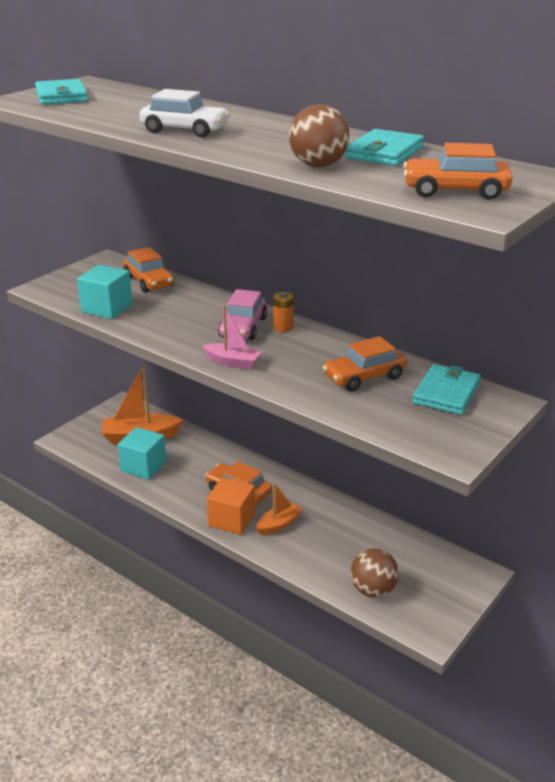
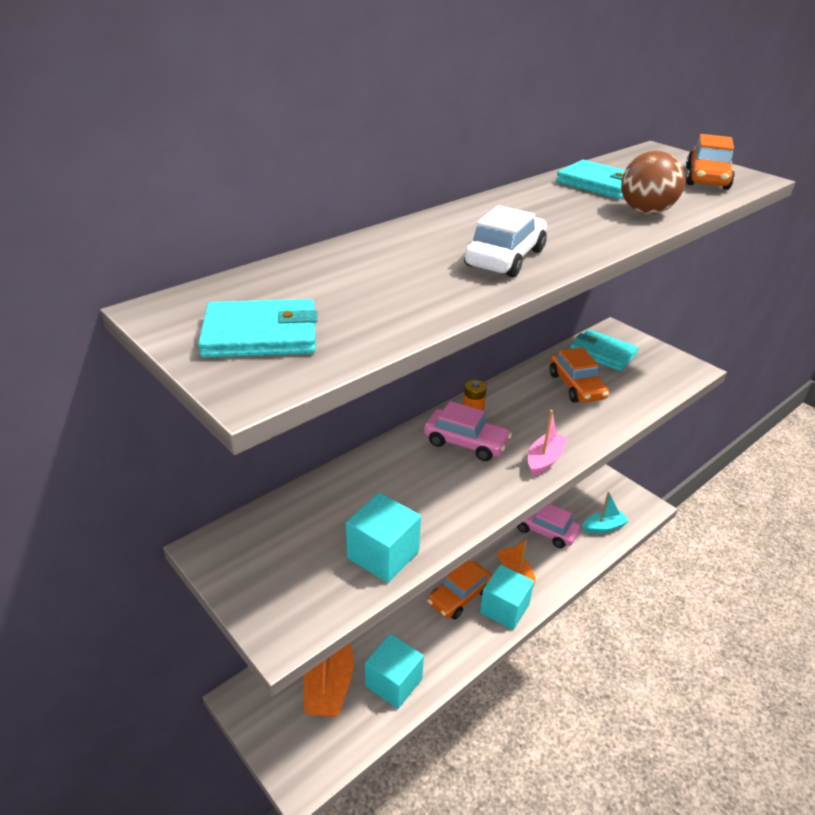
camera: 80 degrees left, 5 degrees up
orange car [124,247,174,293] -> none
orange cube [207,477,255,535] -> turquoise cube [480,565,534,630]
brown ball [351,548,399,598] -> turquoise boat [582,492,629,534]
none -> pink car [517,504,580,548]

